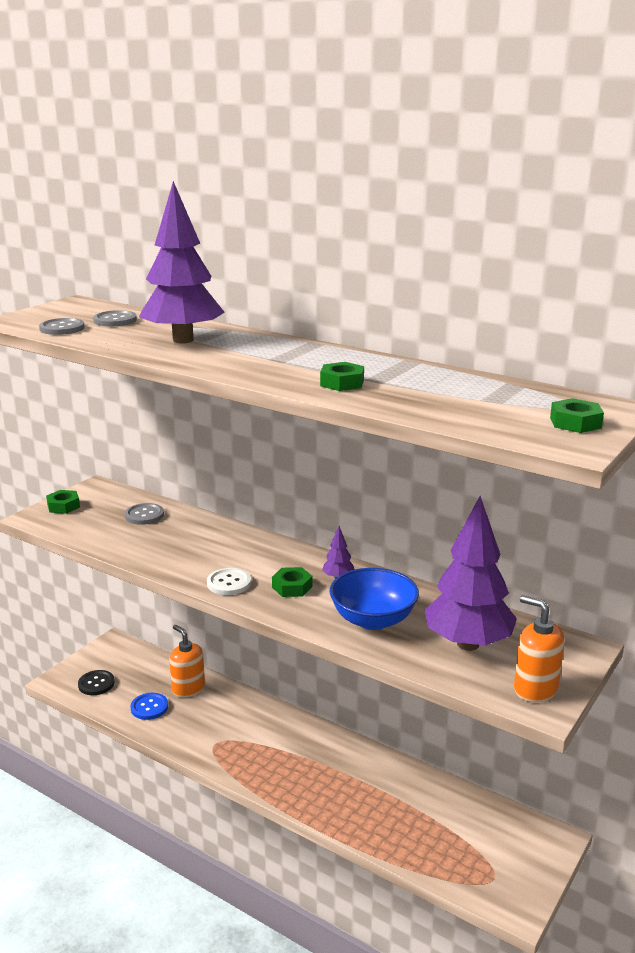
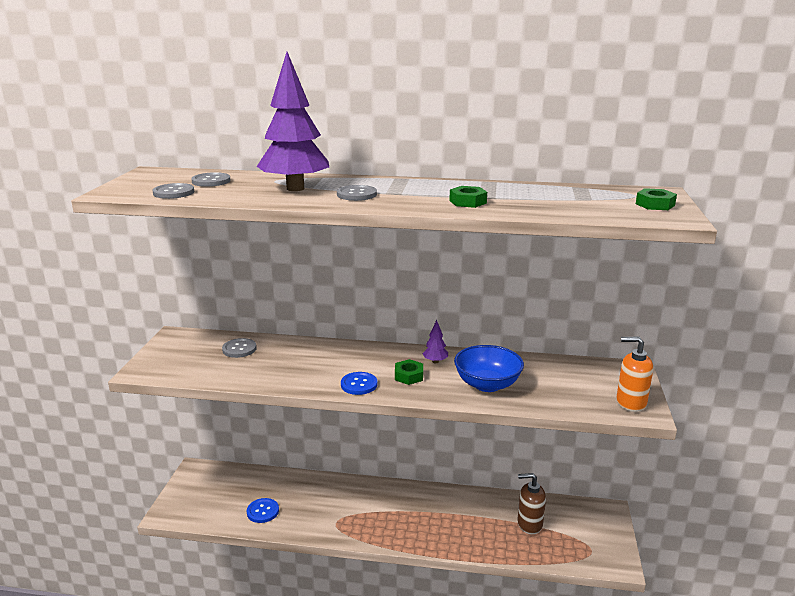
camera: 25 degrees left, 0 degrees up
green nut [46,490,80,514] -> none
black button [78,670,115,695] -> none
orange soap dispenser [169,625,205,698] -> none
white button [207,568,251,595] -> blue button [341,372,377,395]
purple tree [425,496,517,651] -> none
none -> grey button [337,185,377,201]
none -> brown soap dispenser [518,473,546,534]

